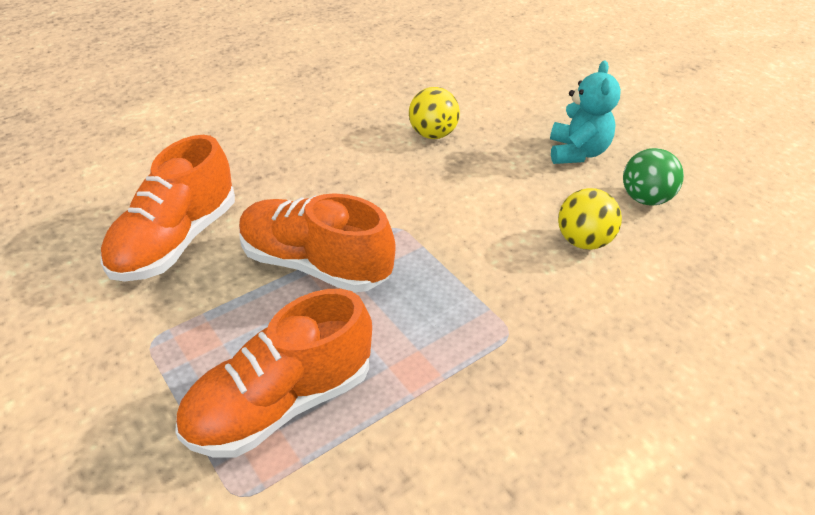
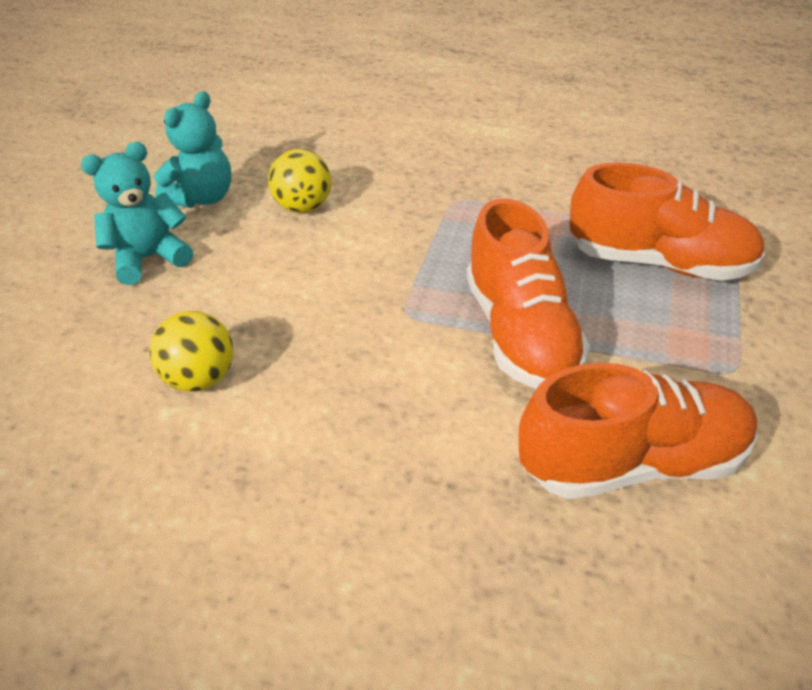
camera: 125 degrees left, 0 degrees up
green ball [623,148,684,206] -> turquoise teddy bear [154,91,231,208]

